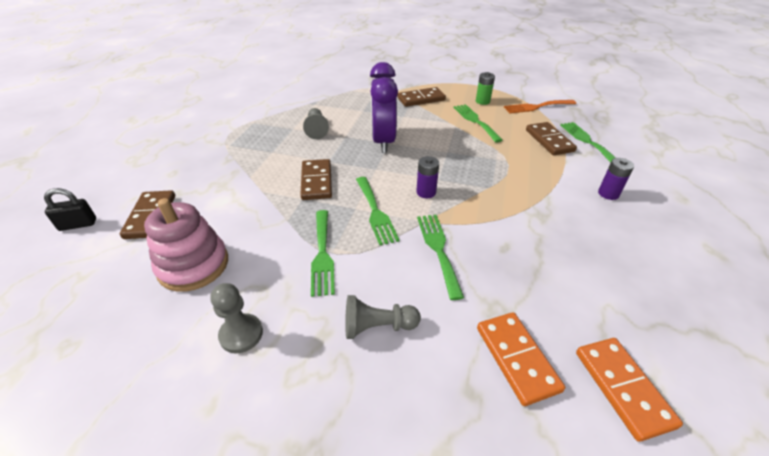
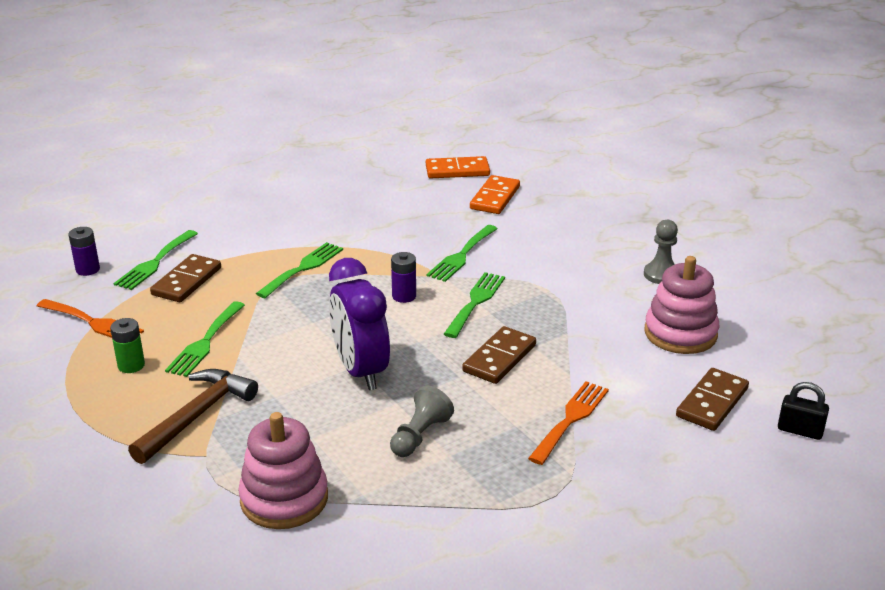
camera: 140 degrees left, 10 degrees down
green fork [311,210,335,297] -> green fork moved to [256,242,343,298]
grey pawn [345,295,421,339] -> none
purple clock [370,62,398,153] -> purple clock turned 120 degrees clockwise [329,258,390,390]
brown domino [397,87,446,107] -> brown hammer [128,369,258,464]
orange domino [576,338,683,442] -> orange domino turned 60 degrees clockwise [426,156,490,178]
purple battery [598,158,634,200] -> purple battery moved to [68,227,100,276]
none -> pink stacking toy [238,412,328,529]
none -> orange fork [528,381,609,465]

